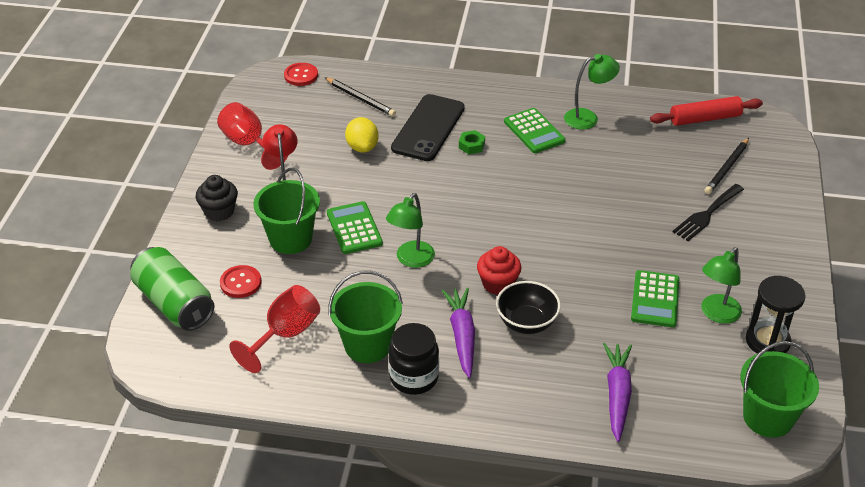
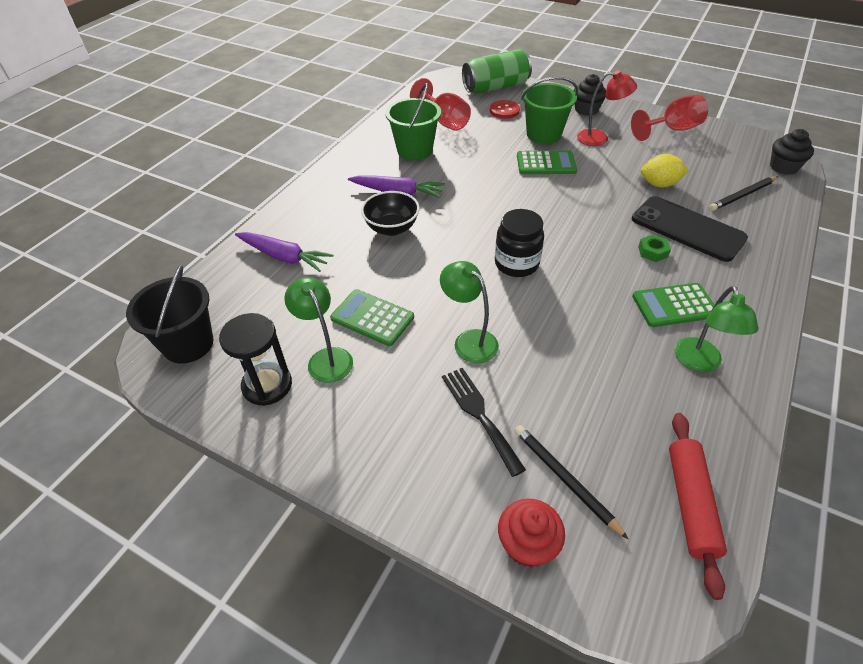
camera: 110 degrees right, 5 degrees up
red button [284,63,318,86] -> black cupcake [770,129,814,175]
green lamp [386,193,435,268] -> green lamp moved to [440,261,499,363]
black jar [388,323,439,395] -> black jar moved to [495,209,544,277]
red cupcake [477,246,521,295] -> red cupcake moved to [498,499,565,567]
green bucket [740,341,819,438] -> black bucket [126,265,213,364]

